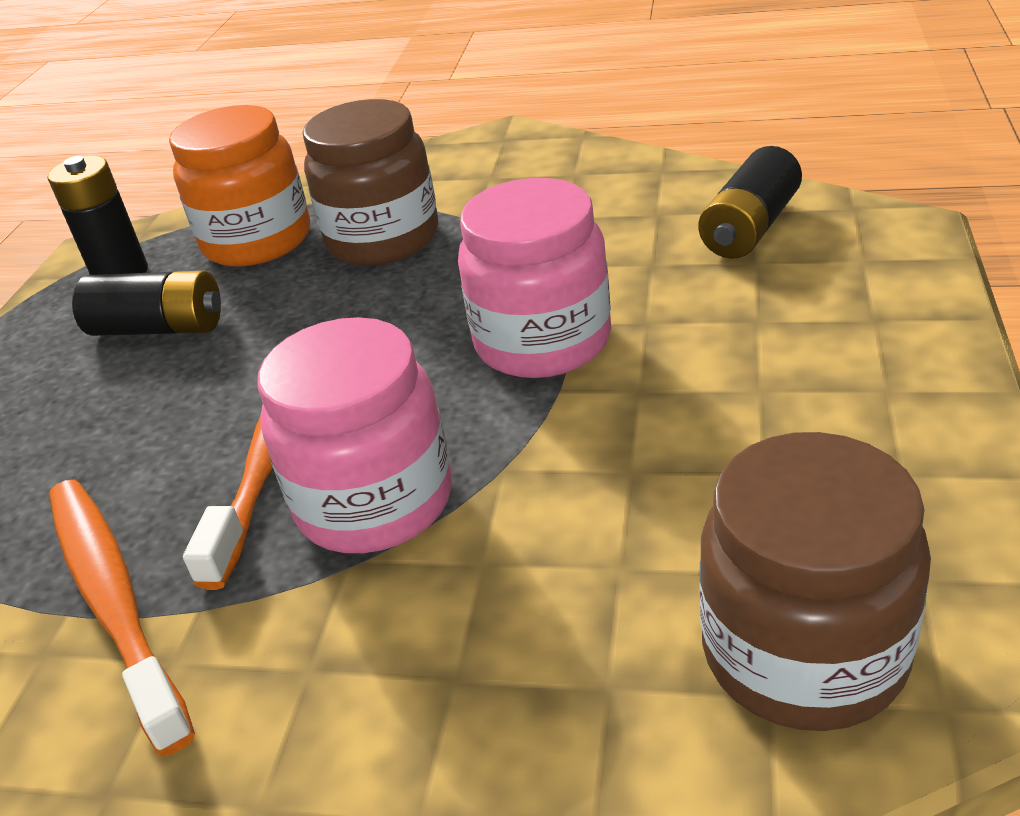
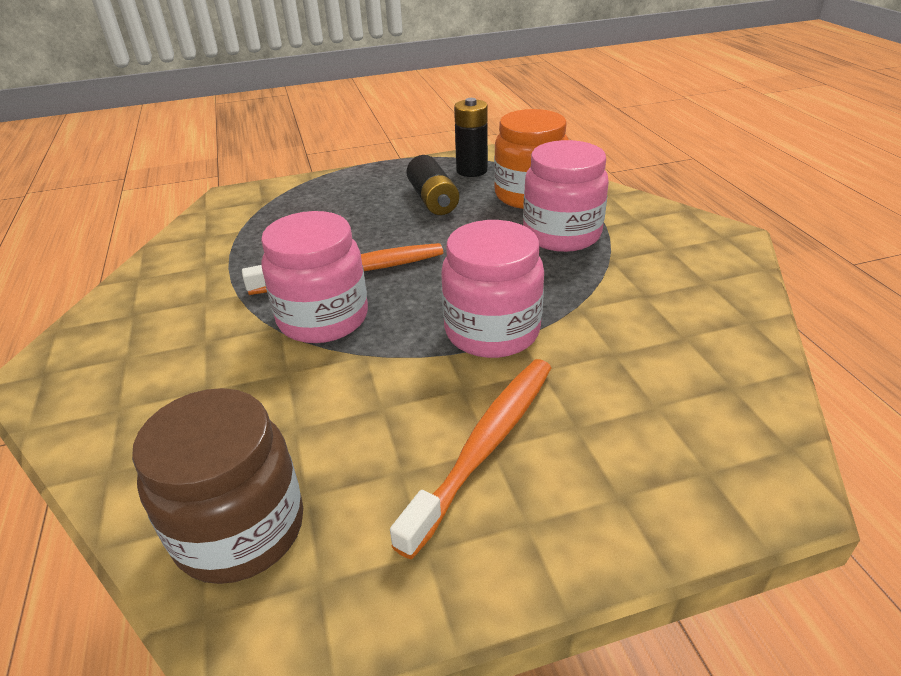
camera: 60 degrees right, 0 degrees up
orange toothbrush [49,480,195,756] -> orange toothbrush moved to [390,359,551,559]
brown jar [303,99,438,266] -> pink jar [523,140,609,252]
black battery [698,146,802,259] -> none

